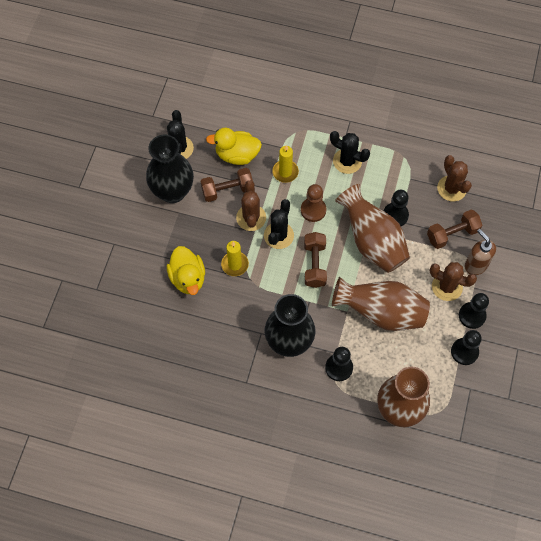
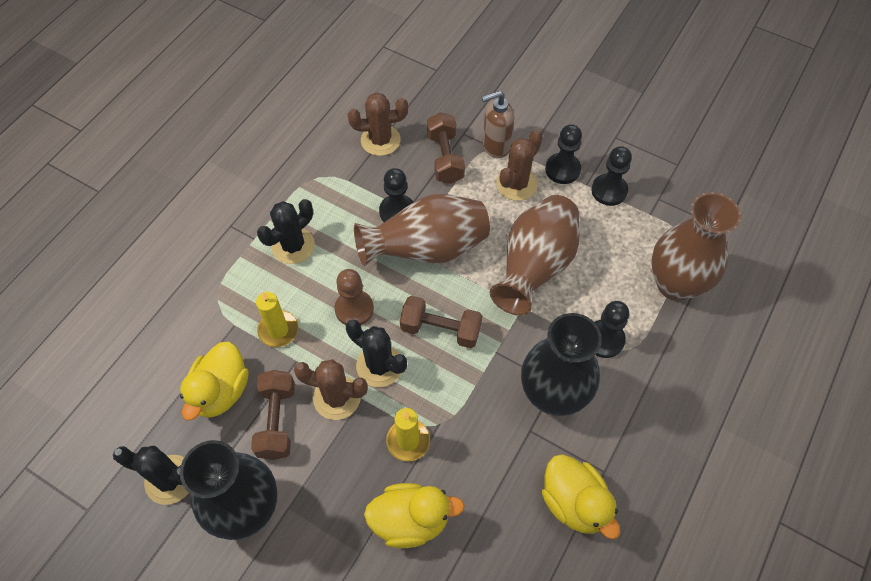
camera: 75 degrees left, 5 degrees down
none -> yellow duck [542,454,620,539]

